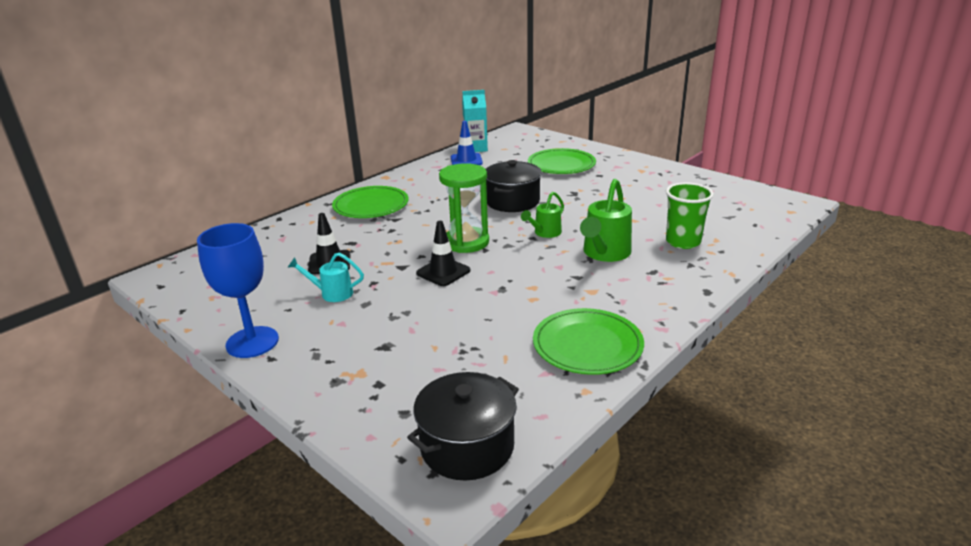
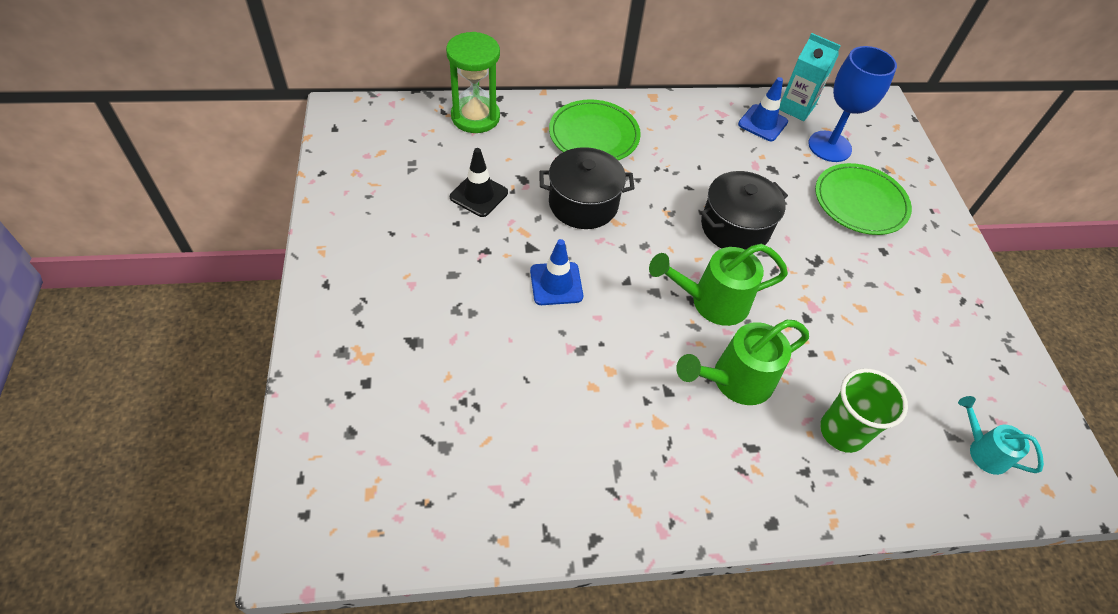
camera: 35 degrees right, 25 degrees up
blue goblet [197,223,279,358] -> blue goblet moved to [808,46,897,162]
turquoise watering can [288,253,364,302] -> turquoise watering can moved to [958,396,1044,475]
black pot [407,372,519,480] -> black pot moved to [539,147,635,229]
black traffic cone [416,221,470,286] -> blue traffic cone [530,239,583,305]
green hourglass [439,163,489,253] -> green hourglass moved to [446,32,500,133]
green watering can [521,192,564,238] -> green watering can [649,244,788,326], size x1.67
green plate [533,308,644,375] -> none

